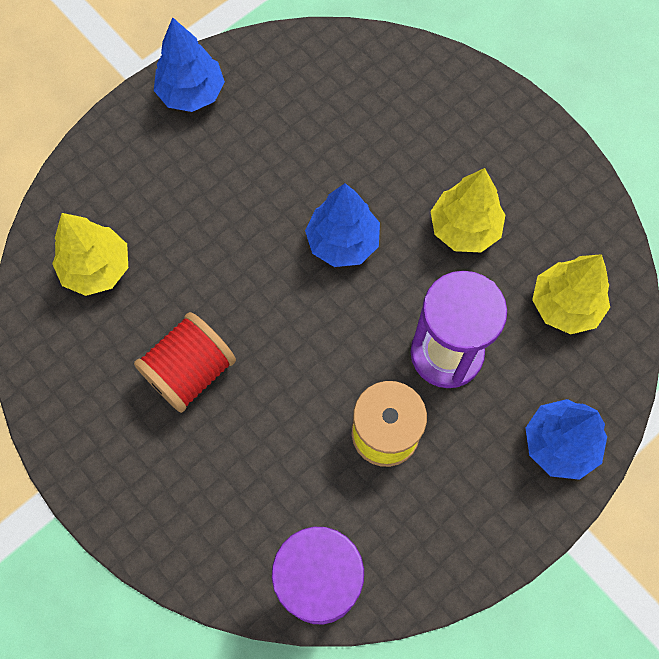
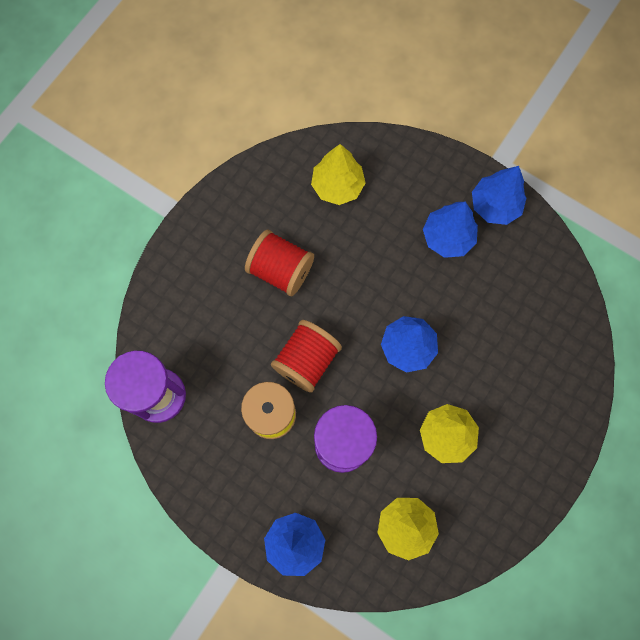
camera: 75 degrees right, 5 degrees up
none -> red spool [271,320,342,393]
none -> blue tree [423,202,478,258]

